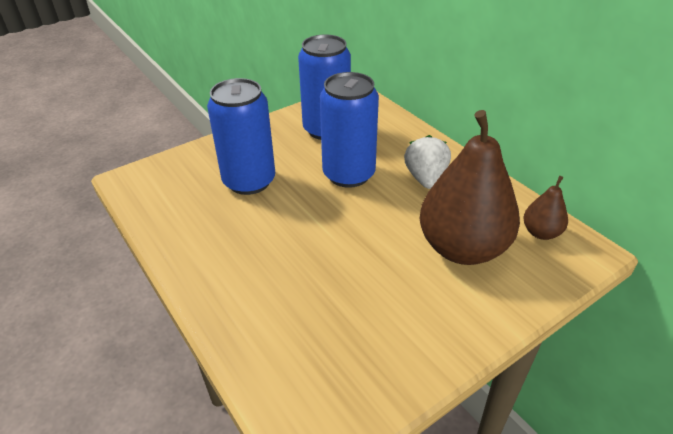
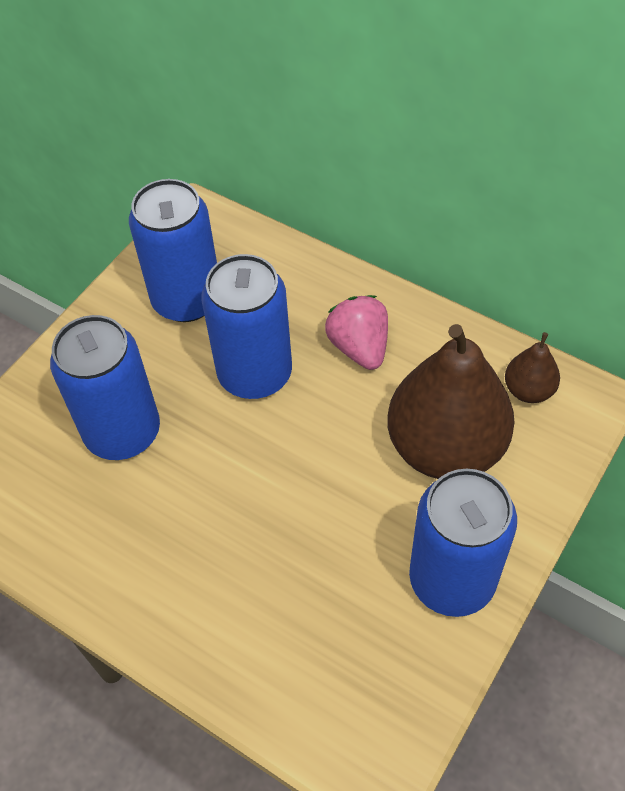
camera: 20 degrees left, 15 degrees up
white strawberry [404,135,451,189] -> pink strawberry [325,295,388,370]
none -> blue can [409,469,517,617]

